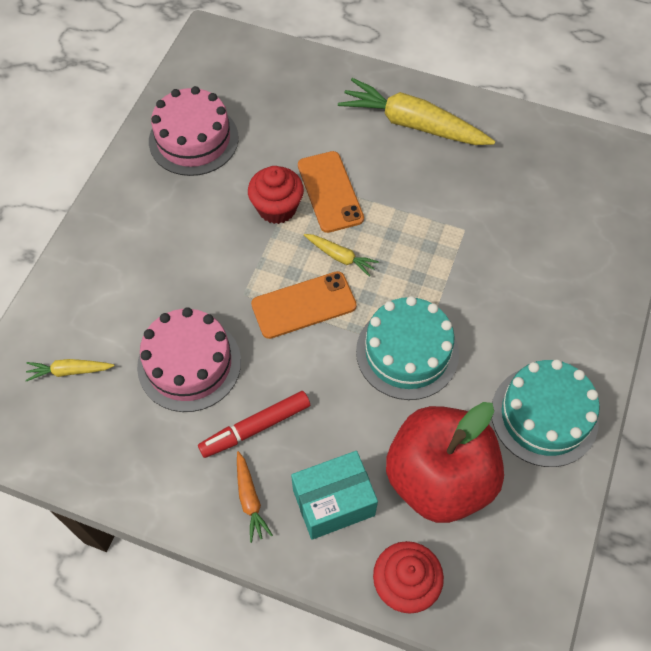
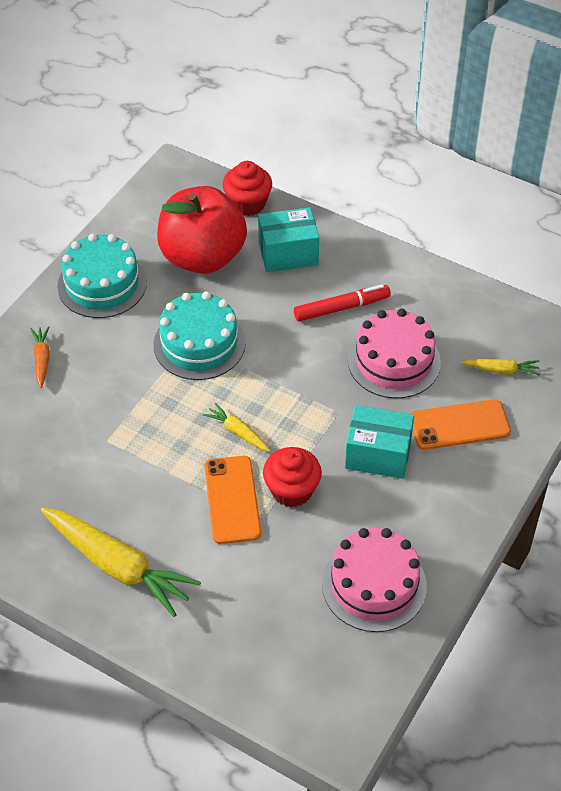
camera: 170 degrees left, 10 degrees down
orange carrot [237,451,273,543] -> orange carrot moved to [31,326,49,388]
orange phone [251,271,357,339] -> orange phone moved to [411,399,511,450]
none -> turquoise box [345,405,414,479]

